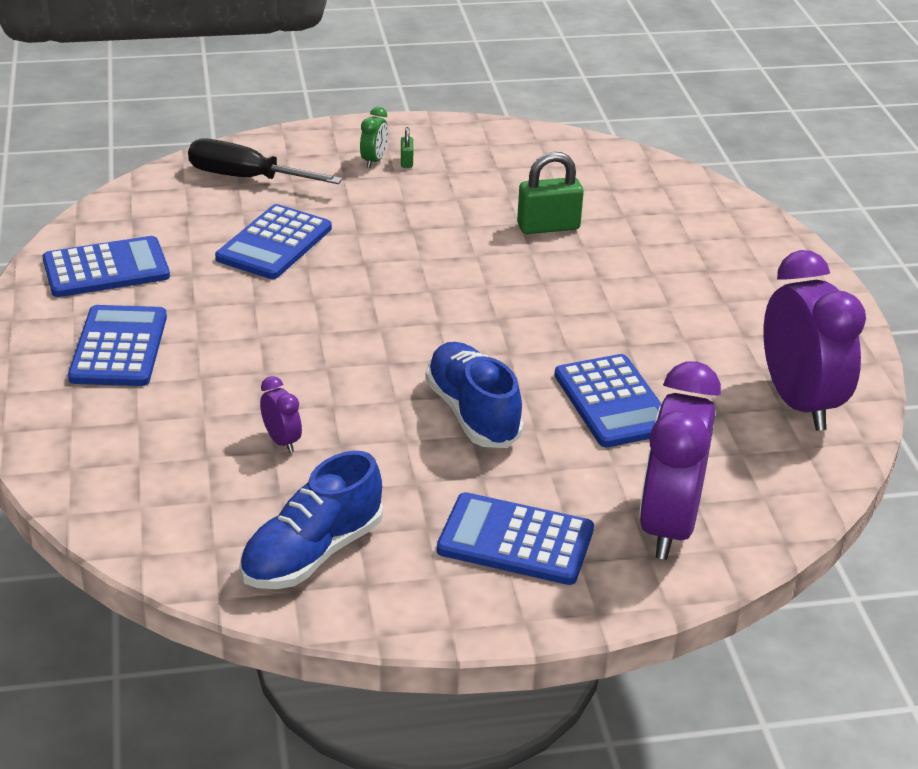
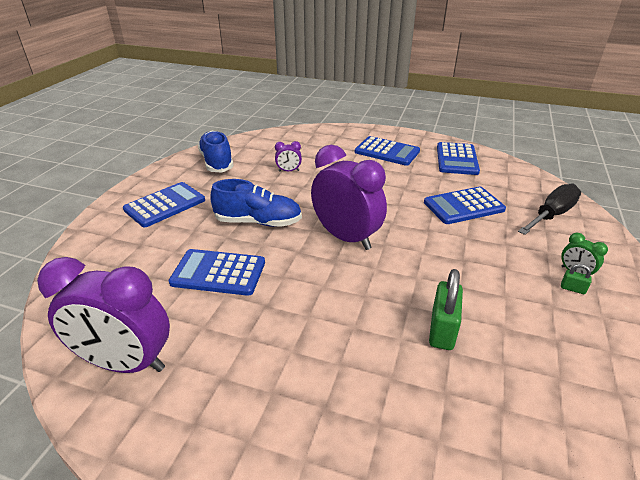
camera: 120 degrees right, 0 degrees up
blue calculator [215,204,332,279] -> blue calculator turned 75 degrees counterclockwise [424,187,506,224]
purple clock [639,361,721,560] -> purple clock moved to [311,145,387,250]

